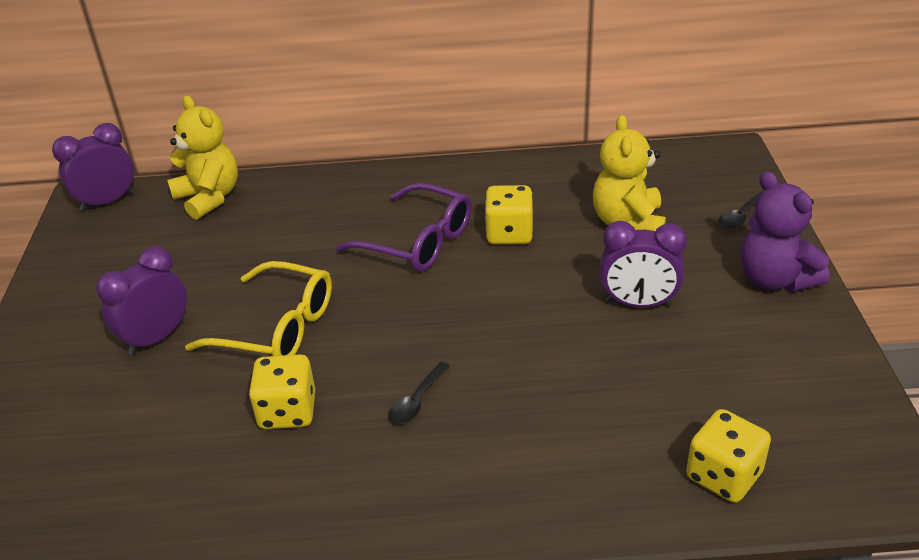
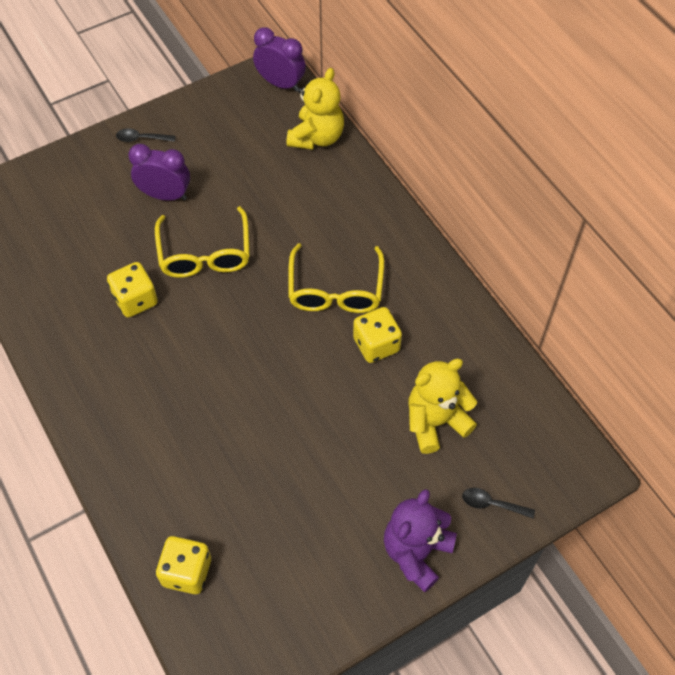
camera: 60 degrees right, 20 degrees up
purple glasses [336,183,472,272] -> yellow glasses [288,243,384,313]
black spoon [389,362,450,424] -> black spoon moved to [116,128,176,142]
purple clock [600,221,687,308] -> none

